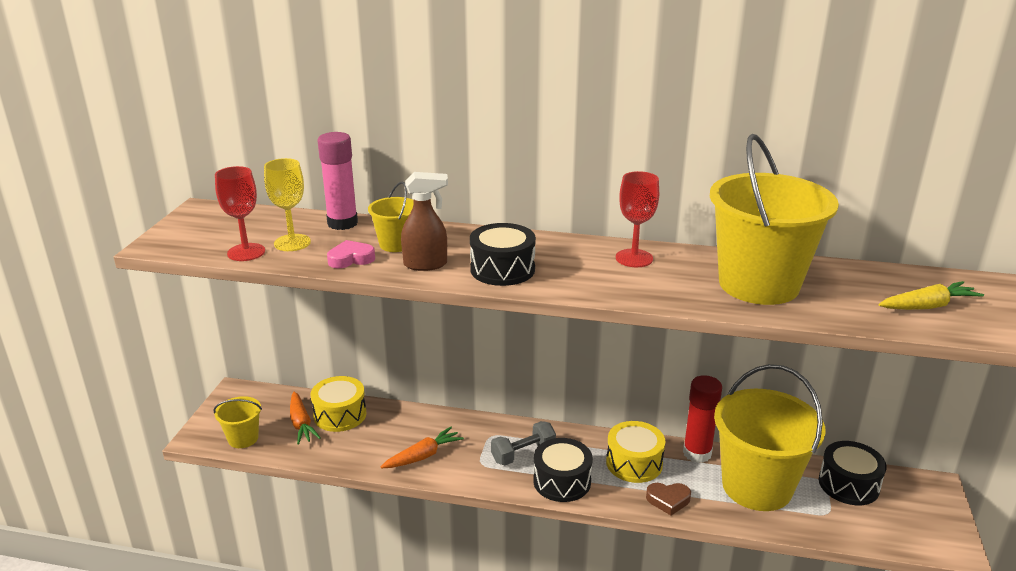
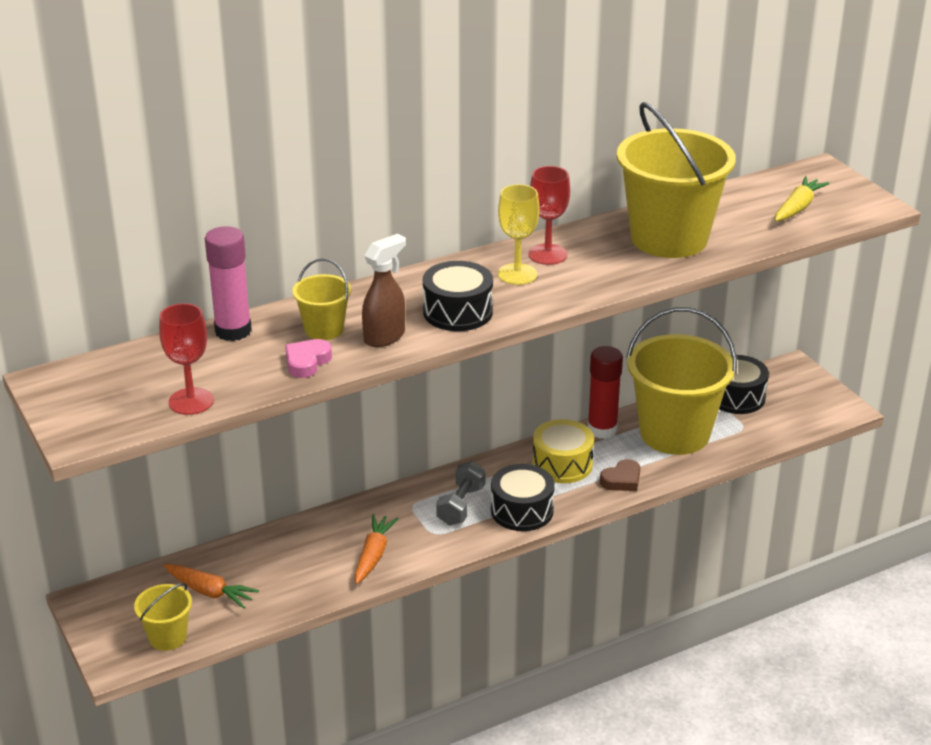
camera: 40 degrees left, 5 degrees up
yellow goblet [264,158,311,251] -> yellow goblet moved to [498,184,540,285]
yellow drum [311,376,367,432] -> none

